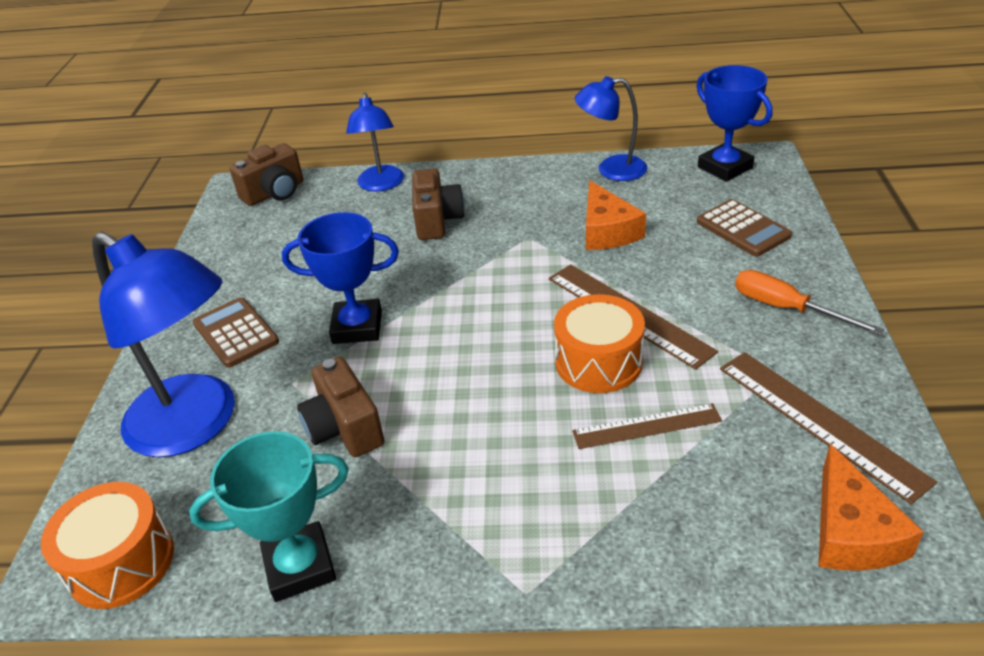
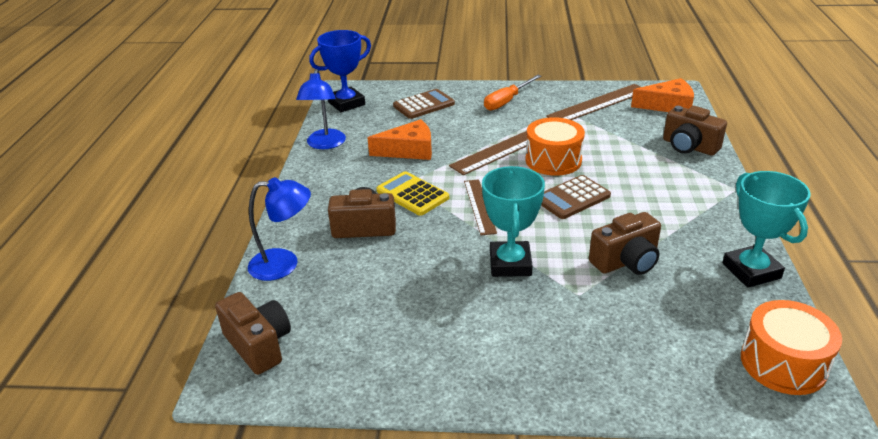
camera: 90 degrees left, 5 degrees down
blue lamp [92,232,235,457] -> none
brown calculator [193,297,279,368] -> brown calculator moved to [541,175,611,219]
blue trophy [282,212,399,344] -> turquoise trophy [482,166,545,277]
brown ruler [572,403,722,449] -> brown ruler moved to [464,179,497,235]
none -> yellow calculator [376,171,449,216]
none -> brown camera [663,106,727,156]

